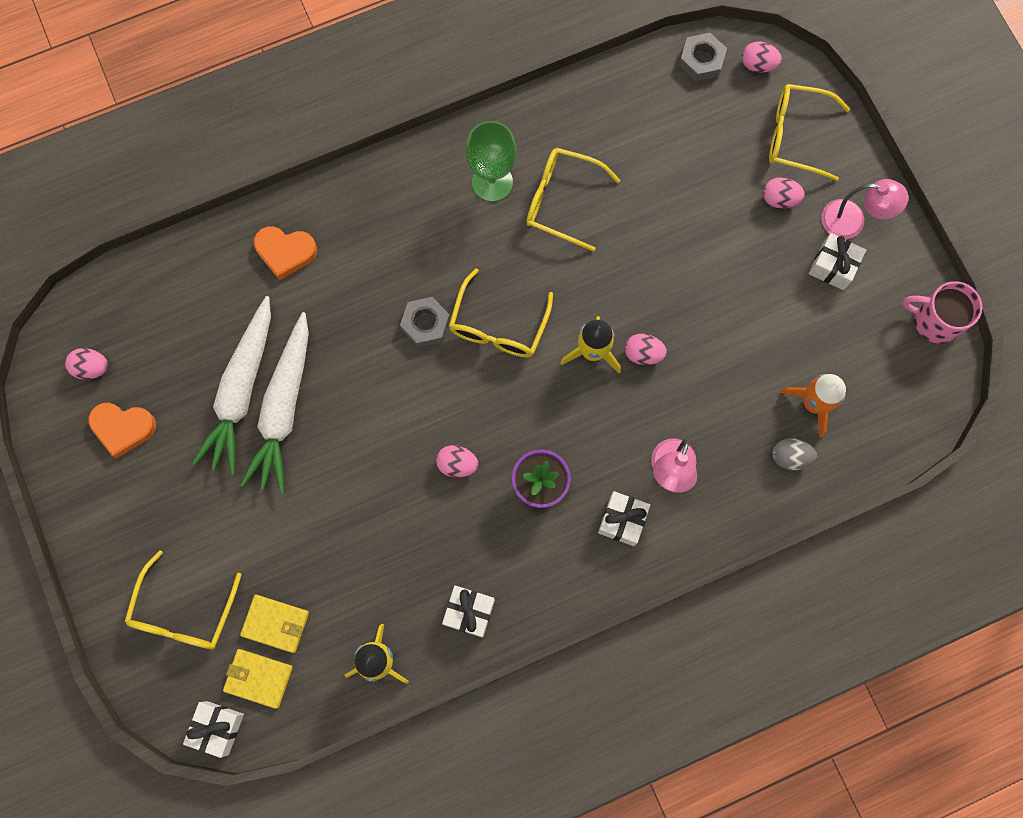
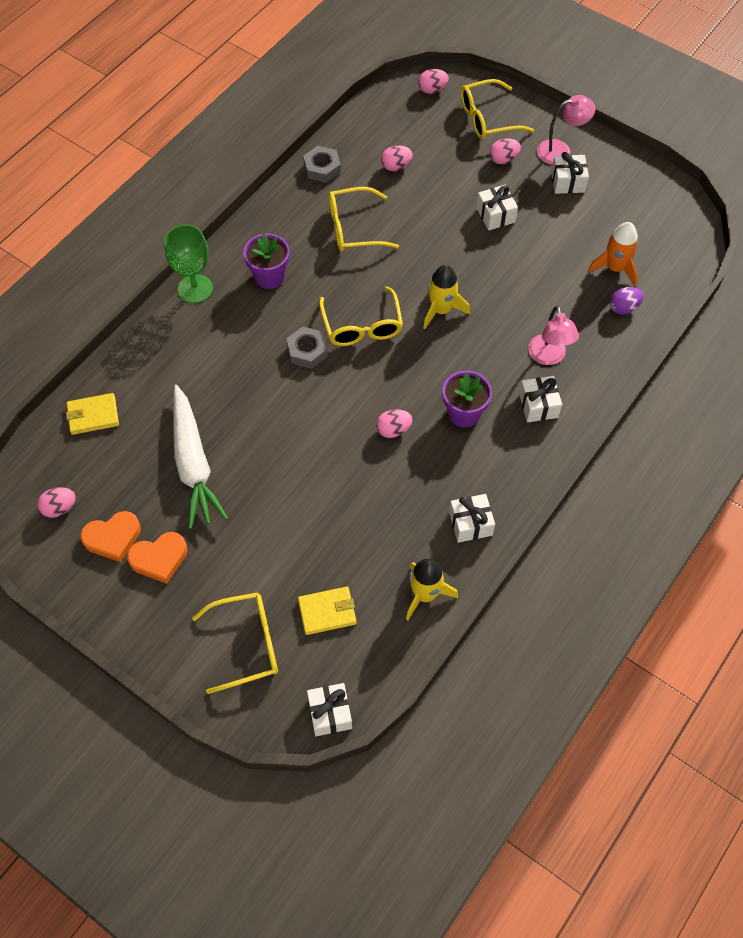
camera: 30 degrees left, 15 degrees down
yellow glasses [125,550,242,649] -> yellow glasses turned 90 degrees counterclockwise [192,592,278,694]
yellow wallet [223,649,293,709] -> yellow wallet moved to [66,393,119,435]
white carrot [241,312,309,493] -> none
orange heart [254,226,317,280] -> orange heart moved to [127,532,187,584]
green goblet [466,121,517,202] -> green goblet moved to [165,224,213,303]
pink egg [625,334,667,365] -> pink egg moved to [381,145,413,171]
grey nut [679,33,727,81] -> grey nut moved to [303,146,341,183]
grey egg [773,438,817,470] -> purple egg [610,287,643,315]
pink mug [902,281,982,344] -> none
none -> purple flower pot [243,233,290,289]
none -> white gift [476,185,518,230]

